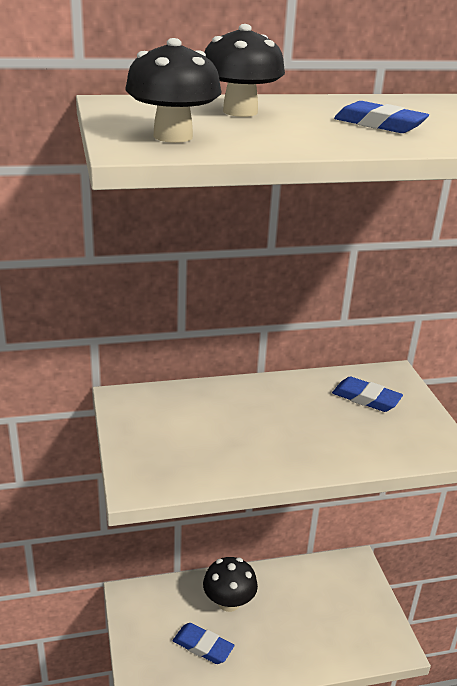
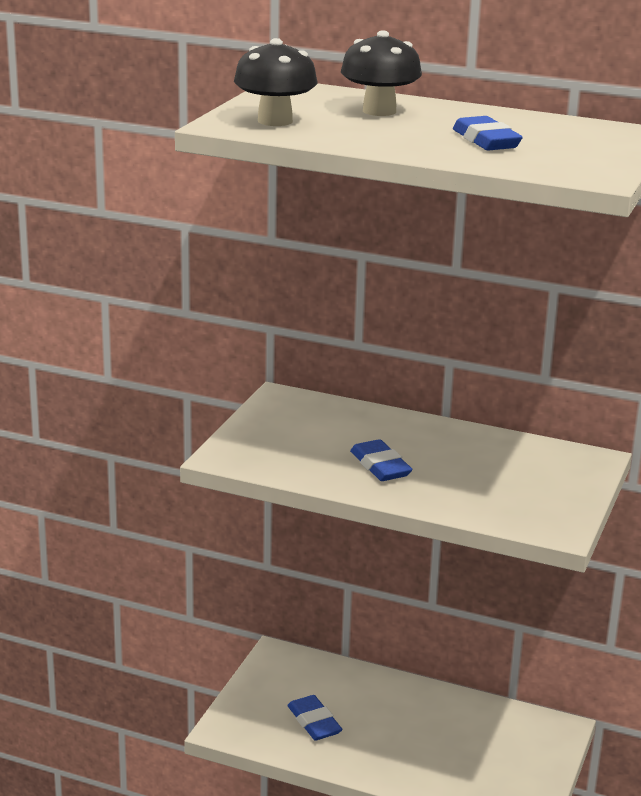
camera: 35 degrees right, 5 degrees down
black mushroom [203,557,258,612] -> none
blue eraser [332,377,403,412] -> blue eraser moved to [350,439,412,481]

